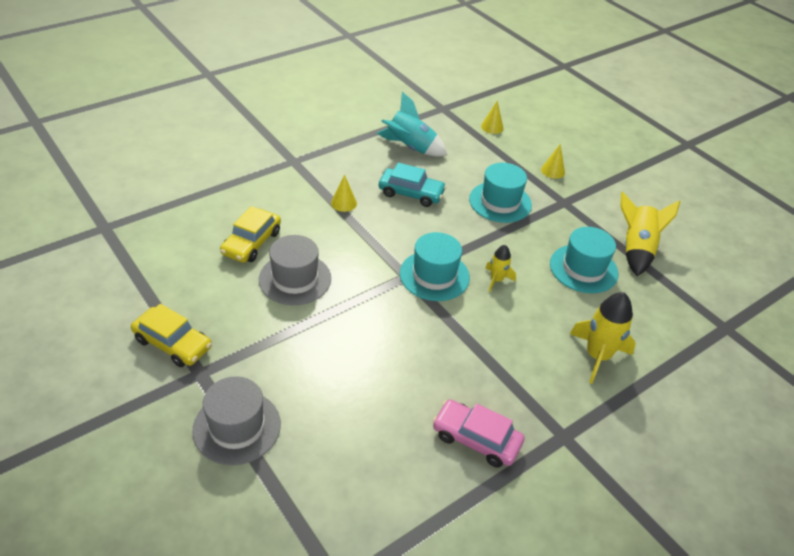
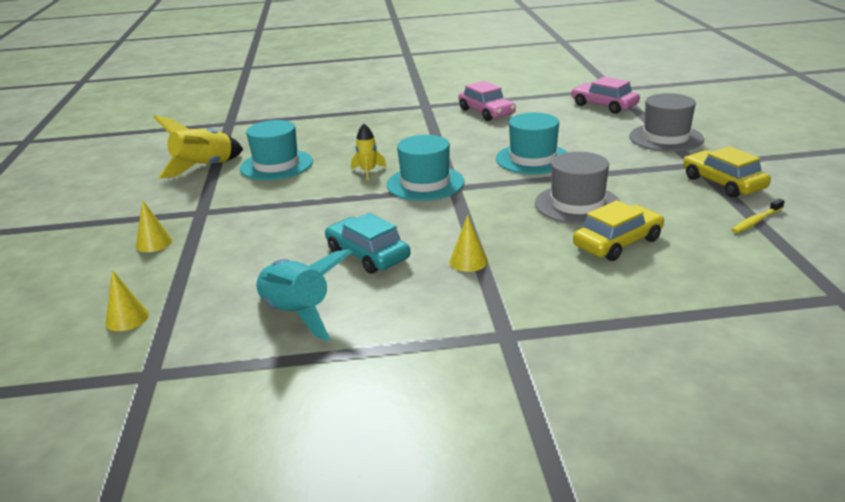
camera: 145 degrees left, 15 degrees down
turquoise hat [469,163,532,223] -> turquoise hat moved to [496,113,568,174]
yellow rocket [570,292,636,384] -> none
none -> pink car [571,77,640,114]
none -> yellow toothbrush [732,199,785,233]

